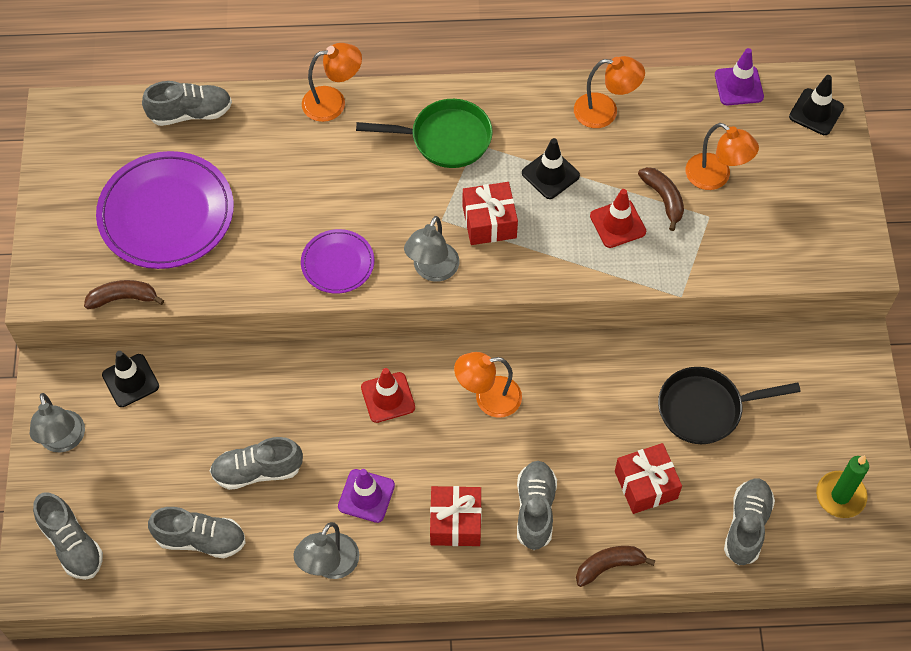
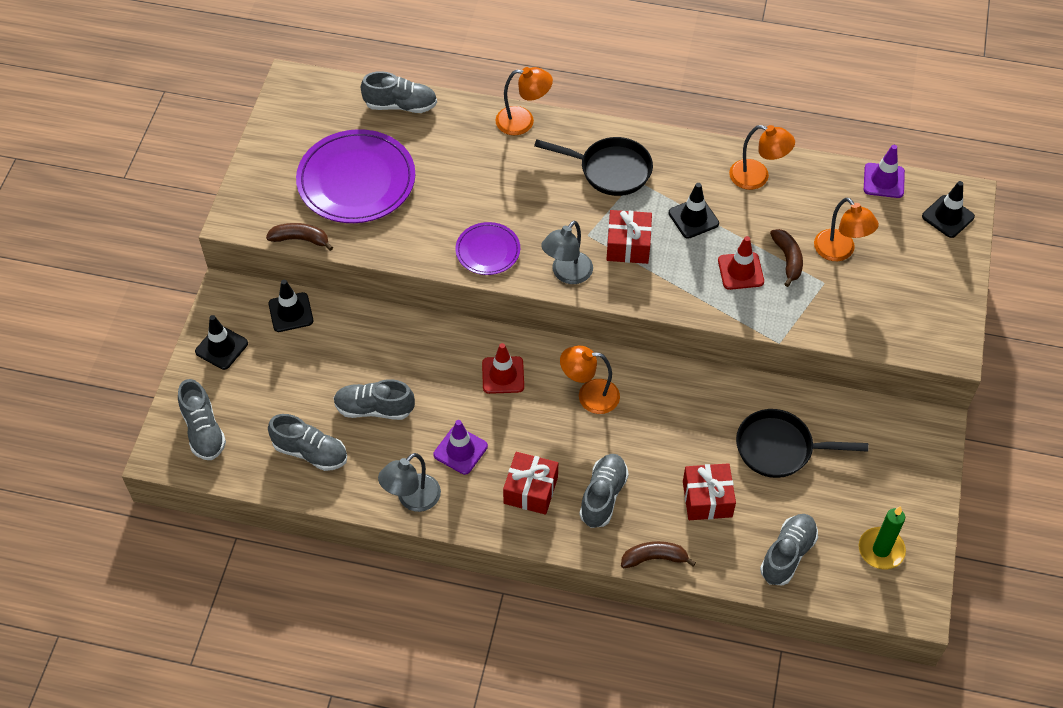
camera: 15 degrees right, 5 degrees down
grey lamp [30,393,85,453] -> black traffic cone [195,315,248,370]
green pan [356,99,493,168] -> black pan [534,137,653,196]

